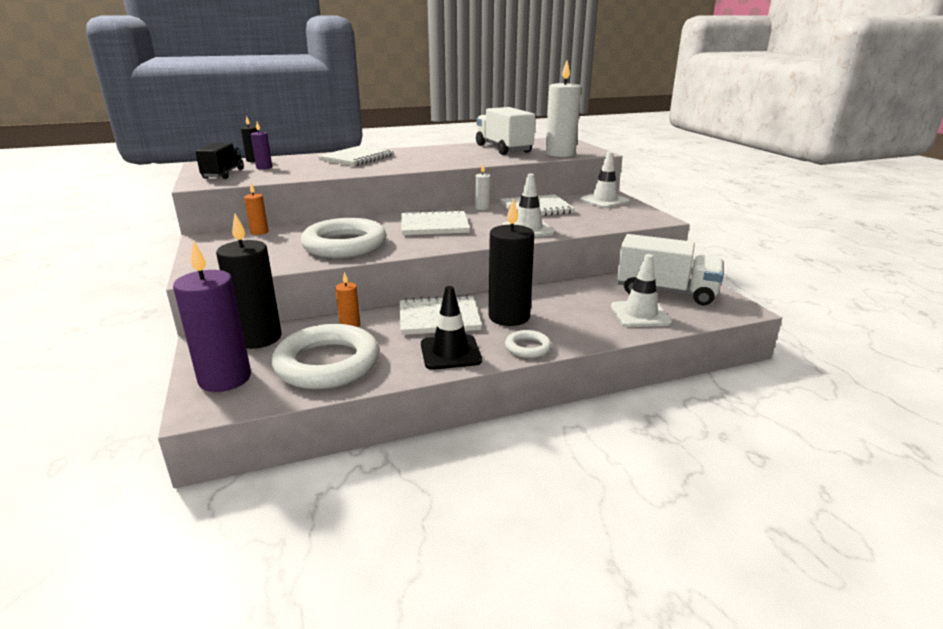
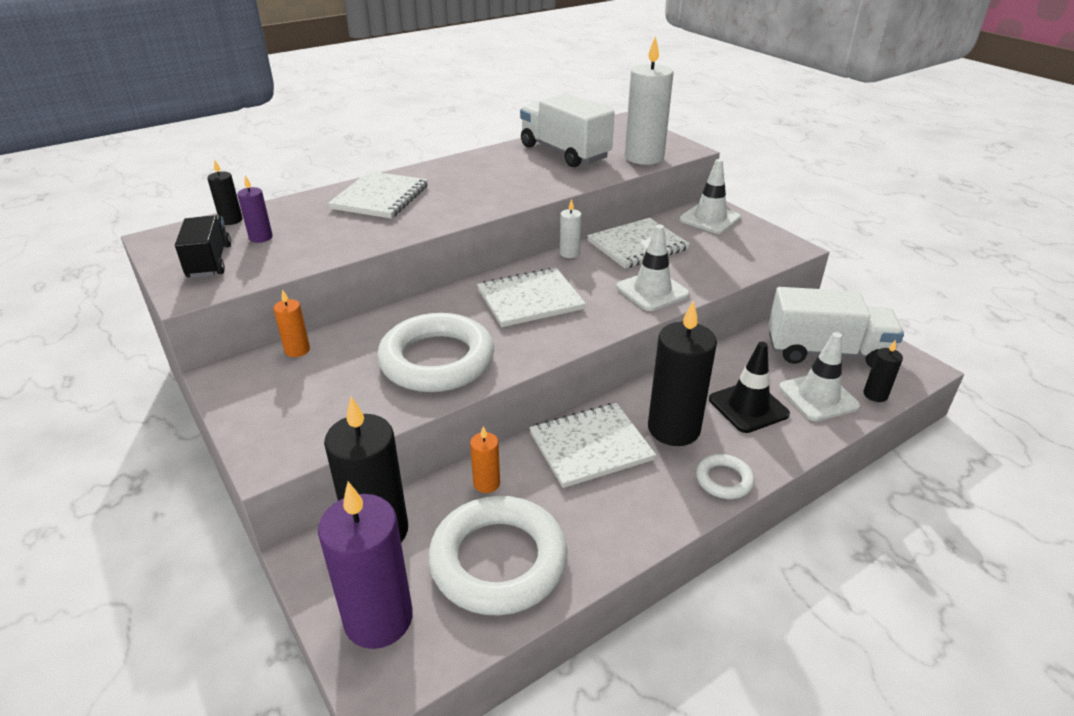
camera: 15 degrees left, 10 degrees up
black traffic cone [421,286,482,370] -> black traffic cone moved to [709,342,790,433]
none -> black candle [863,340,903,402]

